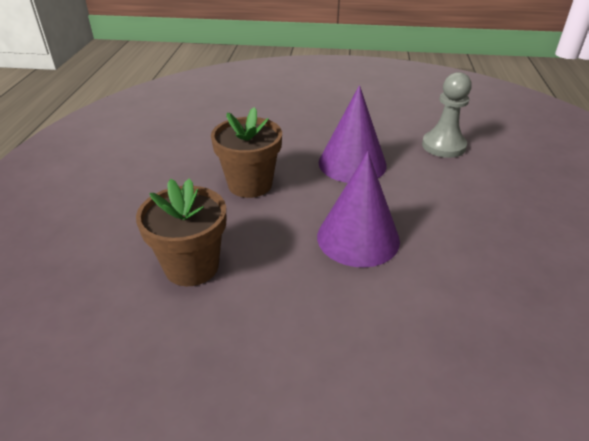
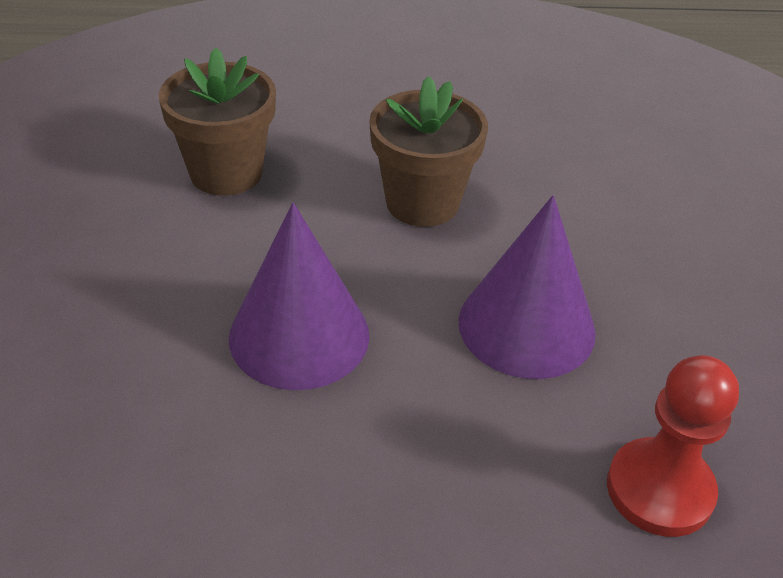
camera: 80 degrees right, 5 degrees up
grey pawn [422,72,472,158] -> red pawn [607,355,739,537]

